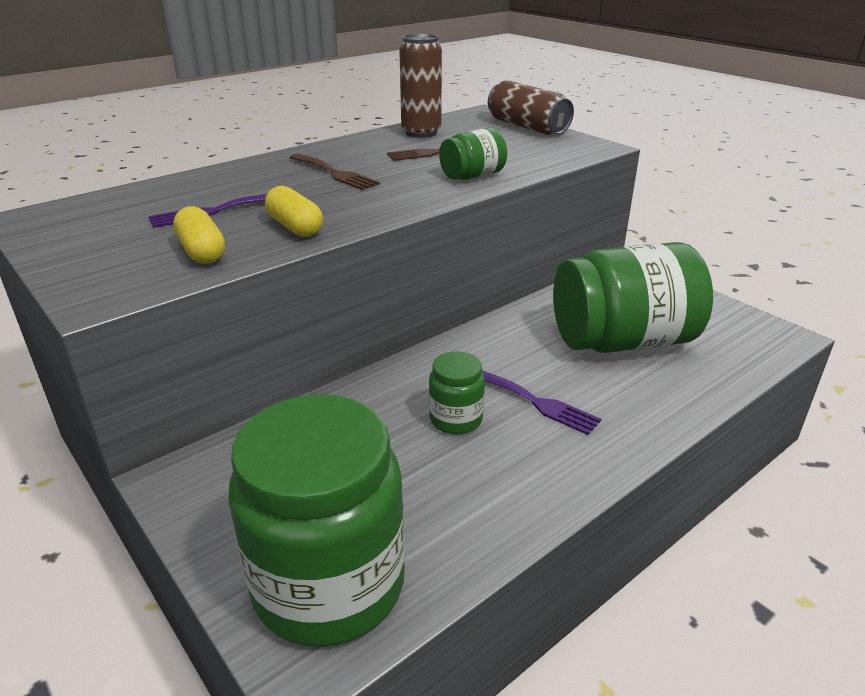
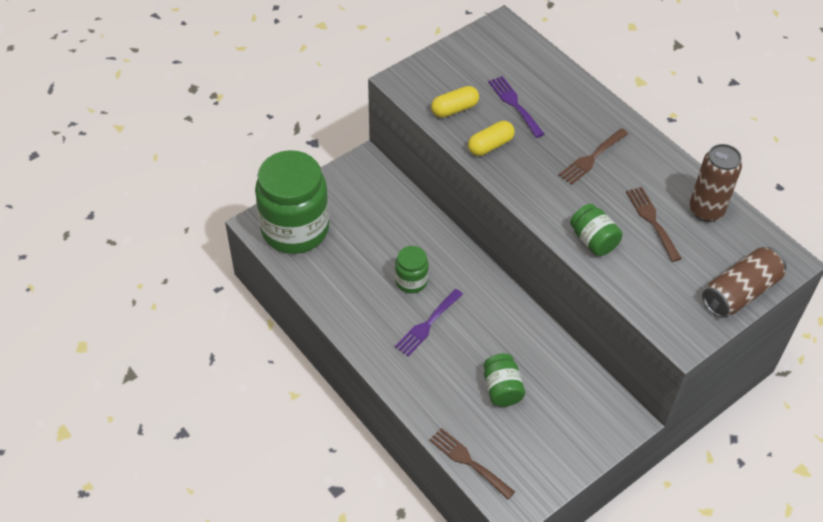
camera: 90 degrees right, 20 degrees up
green jar [553,242,713,353] -> green jar [484,354,525,407], size x0.46
none -> brown fork [429,428,515,499]

